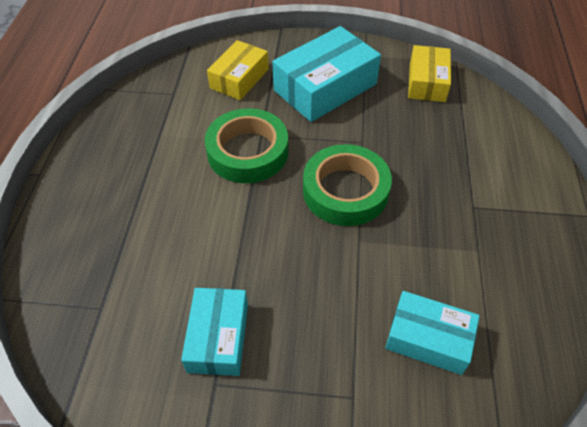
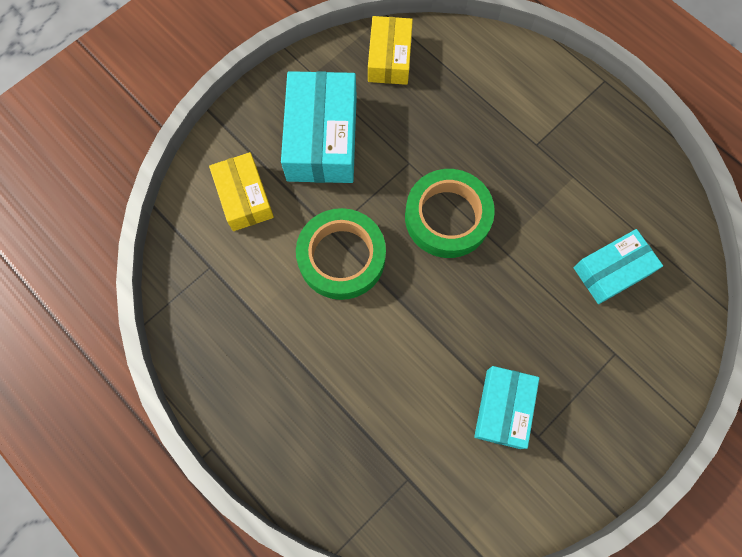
camera: 50 degrees left, 20 degrees up
turquoise box [181,288,248,376] -> turquoise box turned 60 degrees clockwise [474,366,539,449]
yellow box [408,45,451,102] -> yellow box turned 45 degrees clockwise [368,16,413,85]

